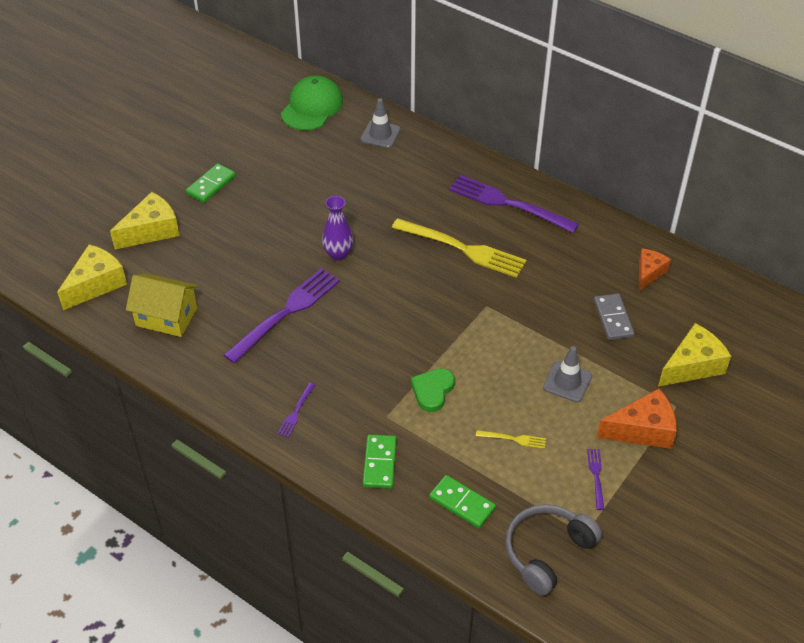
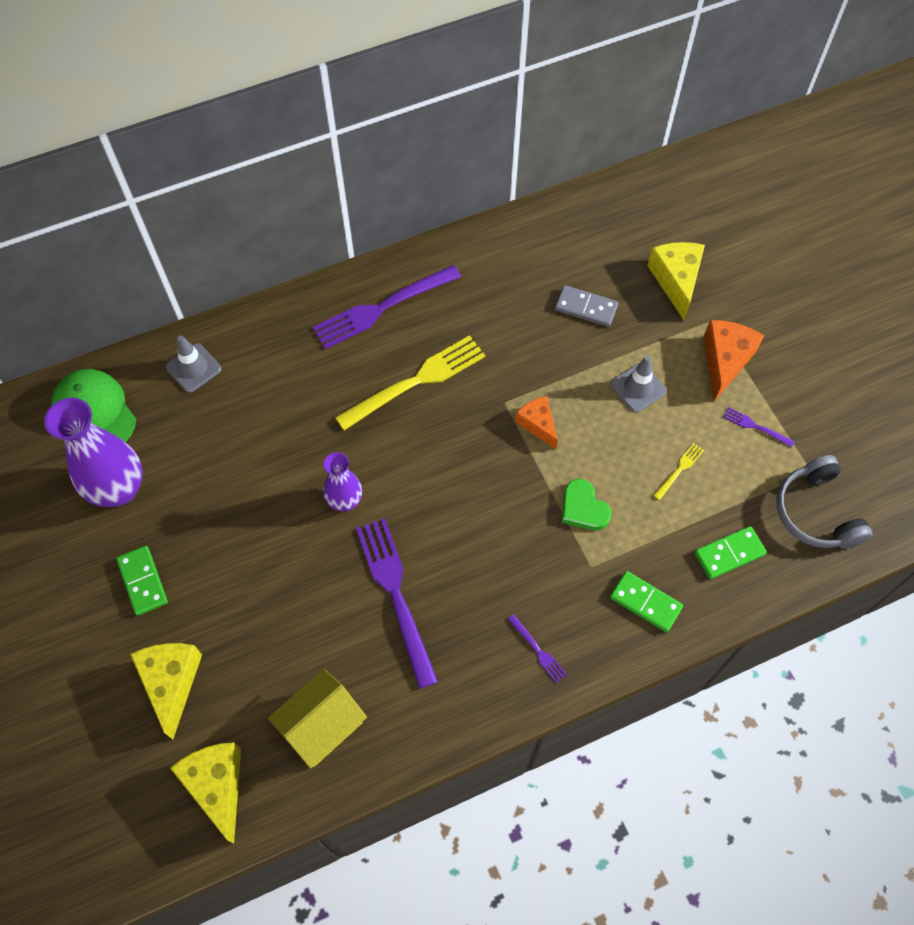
camera: 60 degrees left, 15 degrees up
orange cheese [639,249,671,291] -> orange cheese moved to [515,396,558,450]
none -> purple vase [44,398,143,507]

